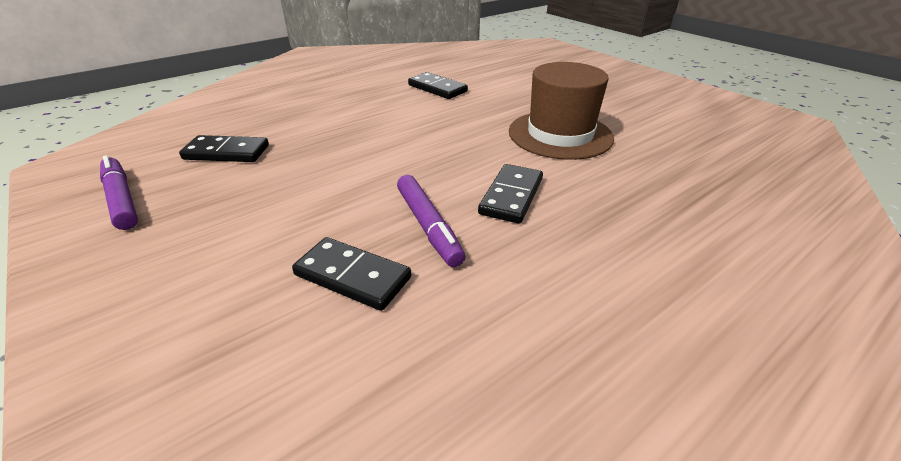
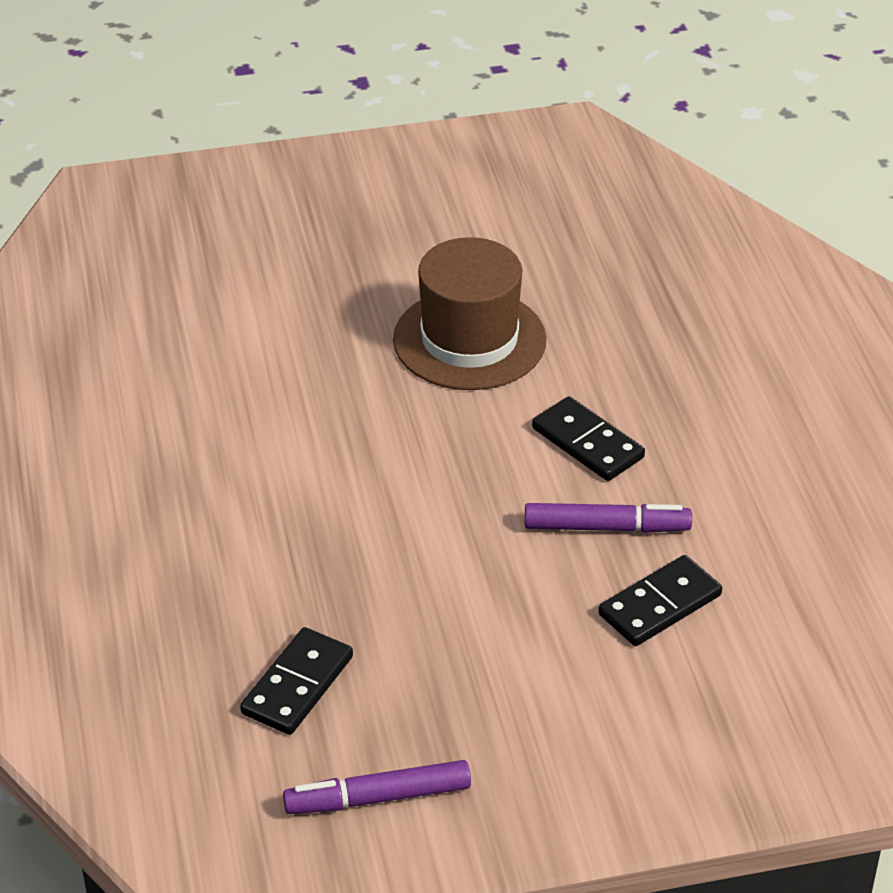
camera: 65 degrees left, 5 degrees up
black domino [408,72,468,99] -> none

